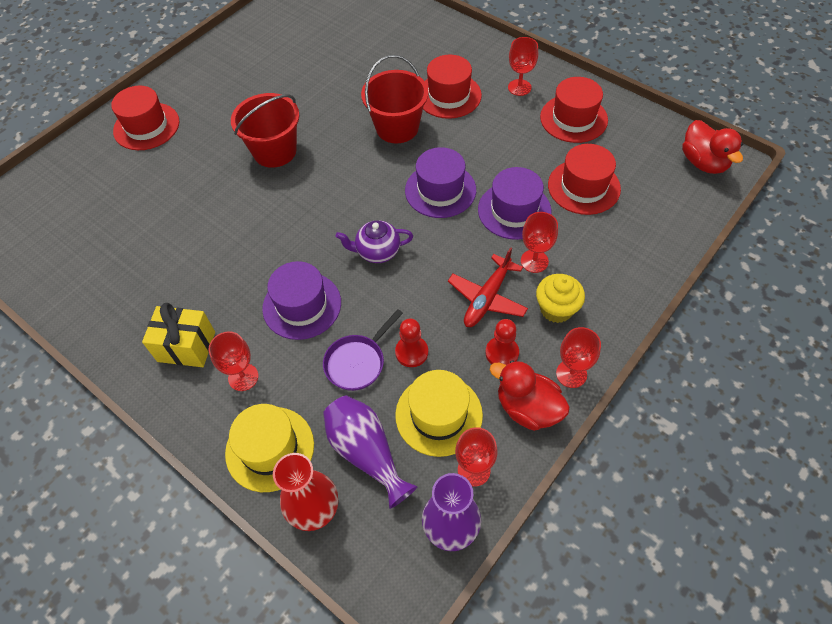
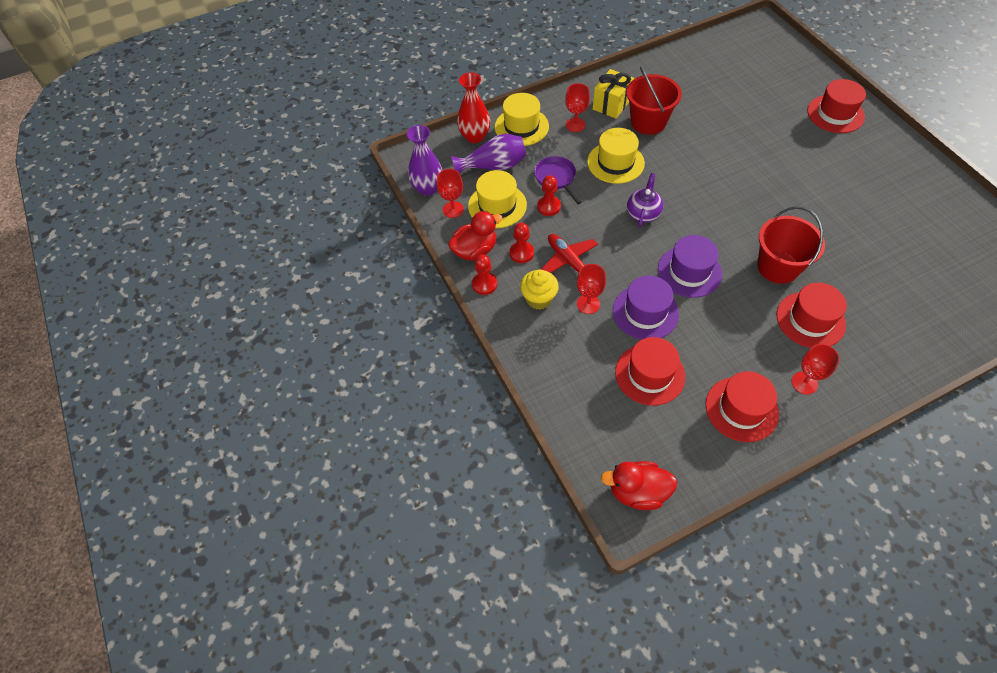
camera: 115 degrees right, 0 degrees up
red bucket [231,93,299,168] -> red bucket moved to [626,67,682,135]
purple hat [262,261,341,340] -> yellow hat [587,128,645,184]
red goblet [556,327,601,388] -> red pawn [472,254,497,295]

